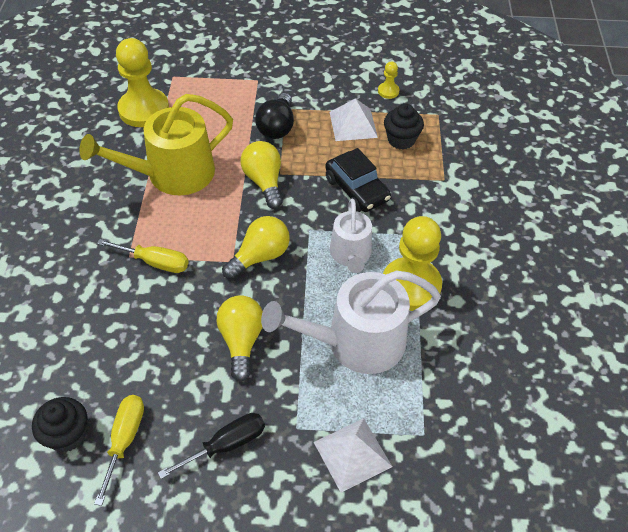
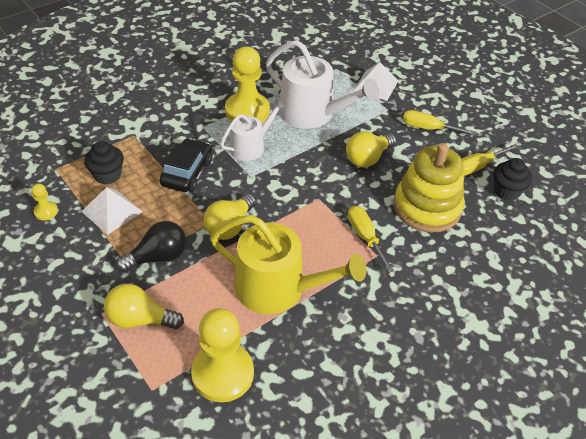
camera: 130 degrees left, 5 degrees down
black screwdriver [158,413,265,479] -> yellow screwdriver [403,110,477,136]
yellow light bulb [222,216,290,279] -> yellow light bulb moved to [104,284,184,329]
none -> yellow stacking toy [394,143,465,233]

